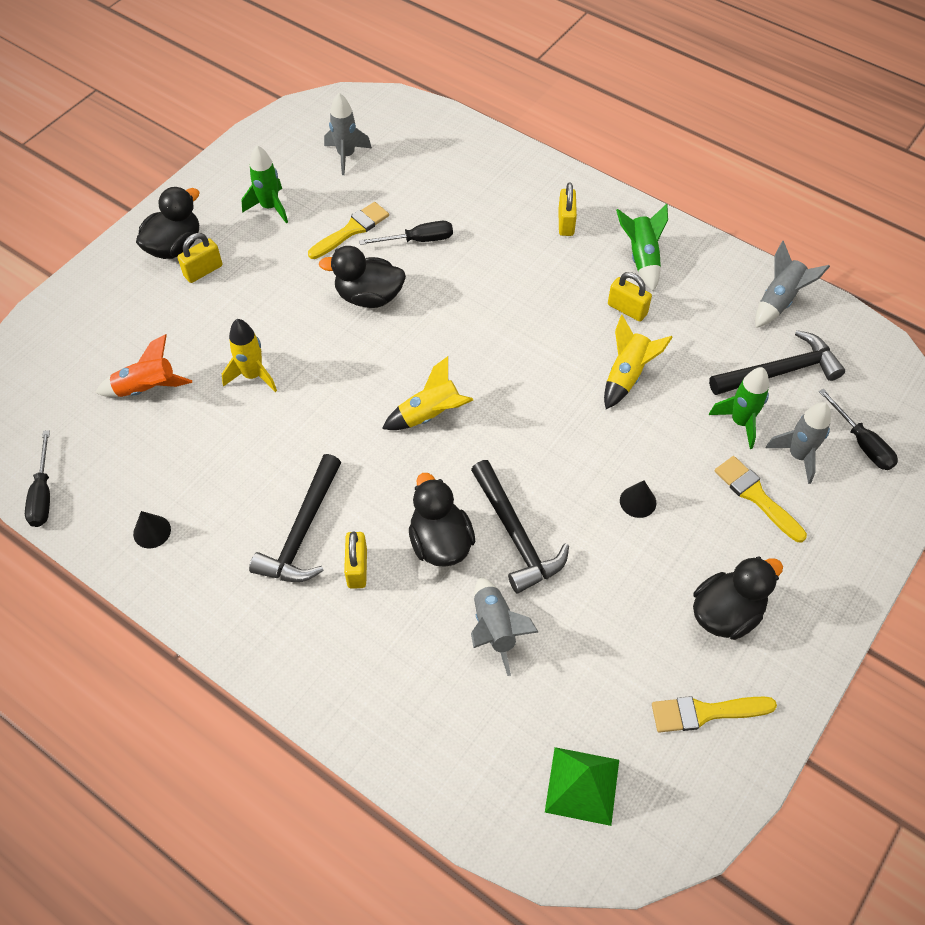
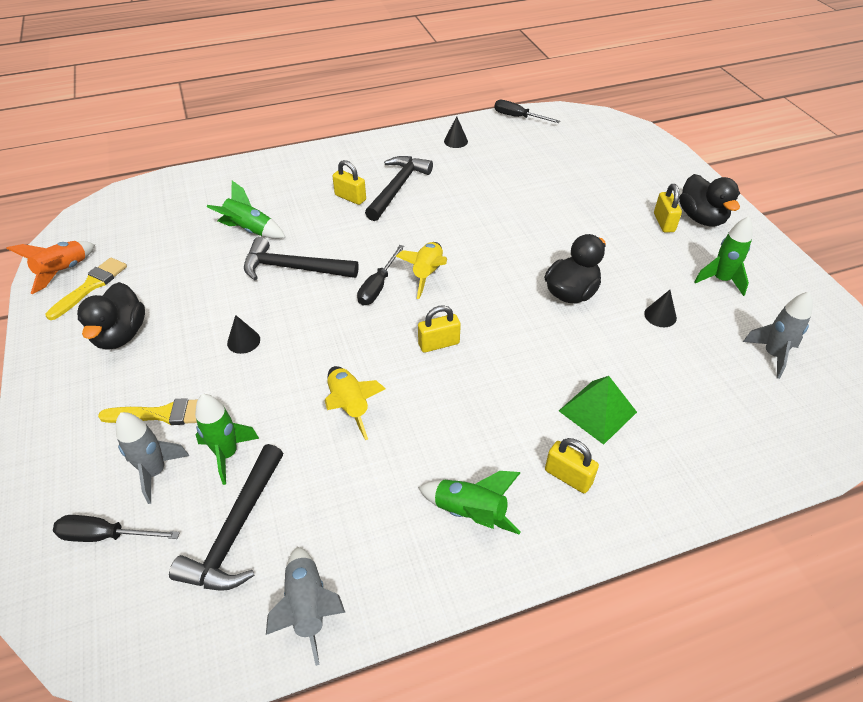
camera: 125 degrees right, 10 degrees down
orange rocket [95,334,192,397] -> orange rocket moved to [6,241,95,294]
yellow rocket [222,319,277,392] -> none
black hammer [249,454,341,582] -> black hammer turned 60 degrees clockwise [365,156,433,221]
yellow brush [308,202,389,259] -> black cone [644,290,677,327]
black screwdriver [359,221,453,245] -> black screwdriver moved to [357,245,404,305]
black duck [409,473,475,567] -> none
grey rocket [471,577,538,676] -> green rocket [207,181,286,239]
green pyramid [545,747,619,826] -> green pyramid moved to [559,376,637,445]
yellow padlock [608,272,652,322] -> yellow padlock moved to [418,305,461,353]

